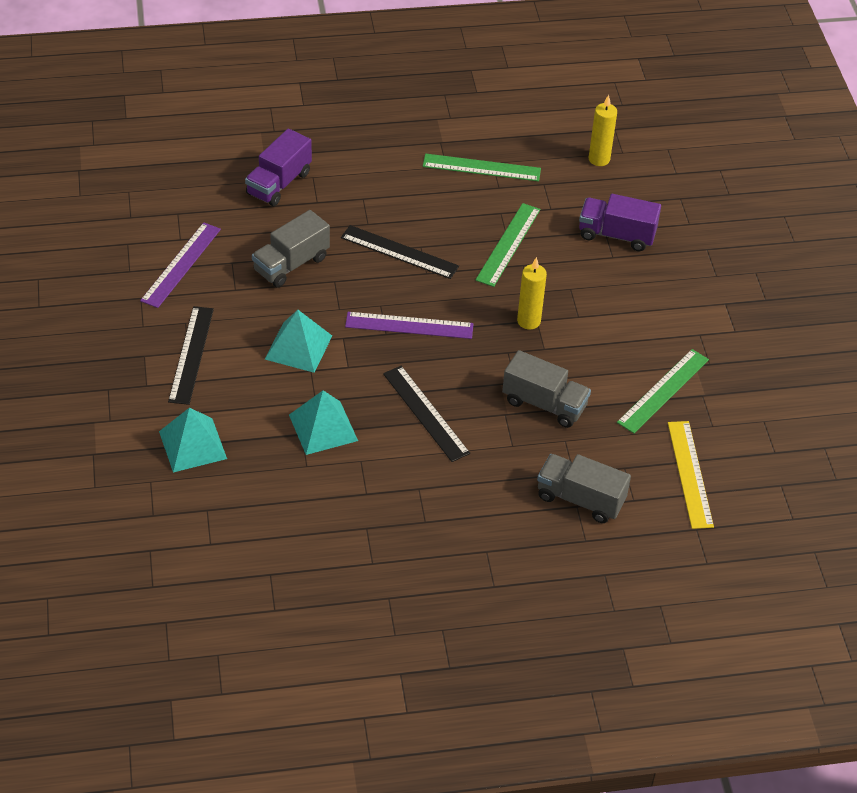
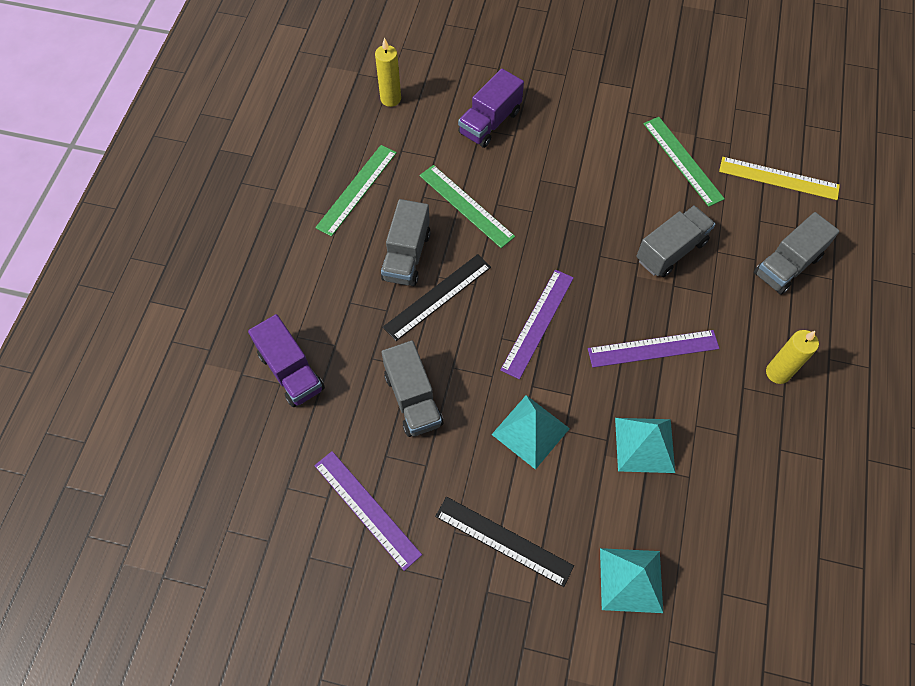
camera: 65 degrees left, 15 degrees up
black ruler [383,366,470,462] -> purple ruler [588,330,719,368]
yellow candle [517,257,547,330] -> yellow candle moved to [766,330,819,384]
none -> grey truck [381,199,431,286]

